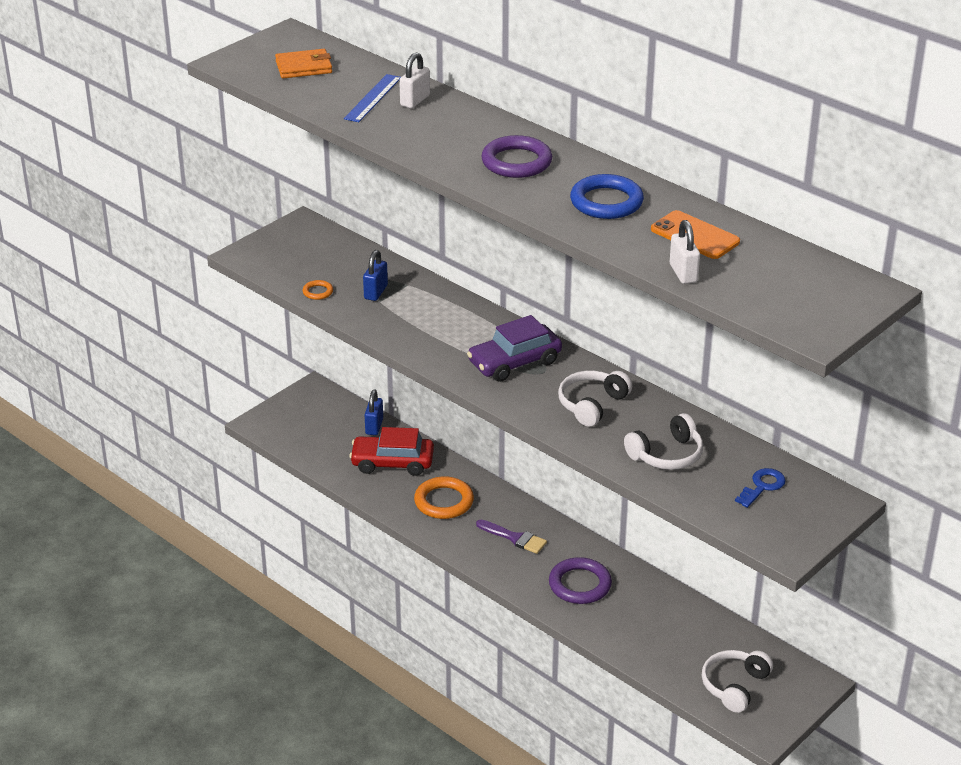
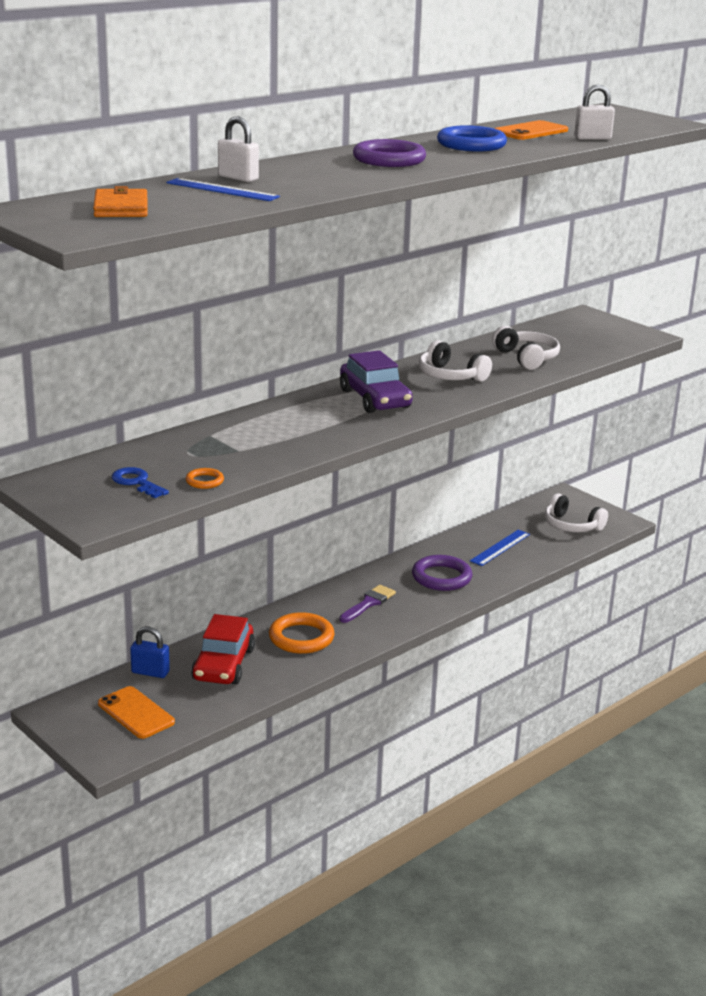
camera: 85 degrees left, 10 degrees down
blue padlock [363,250,388,301] -> none
blue key [735,468,786,508] -> blue key moved to [112,467,169,498]
none -> orange phone [98,686,175,739]
none -> blue ruler [470,530,530,566]

